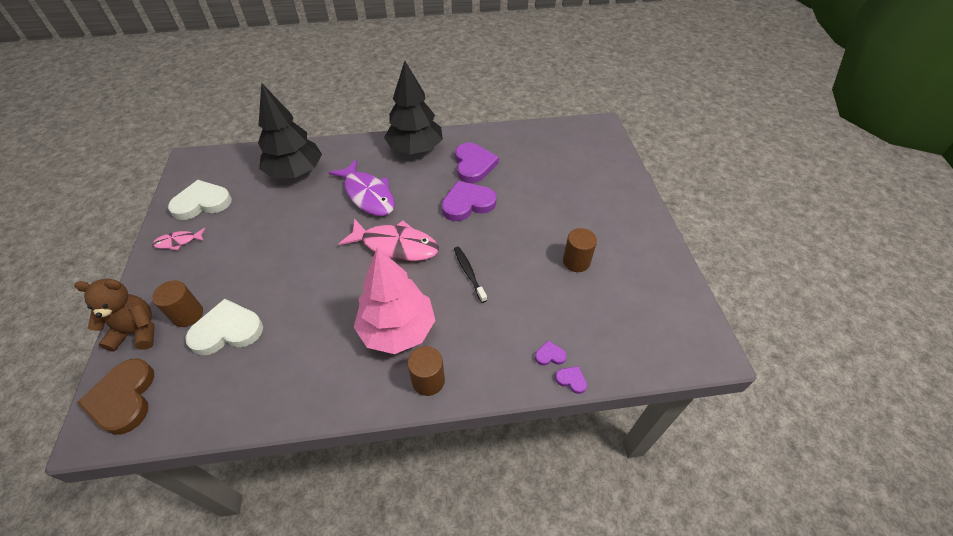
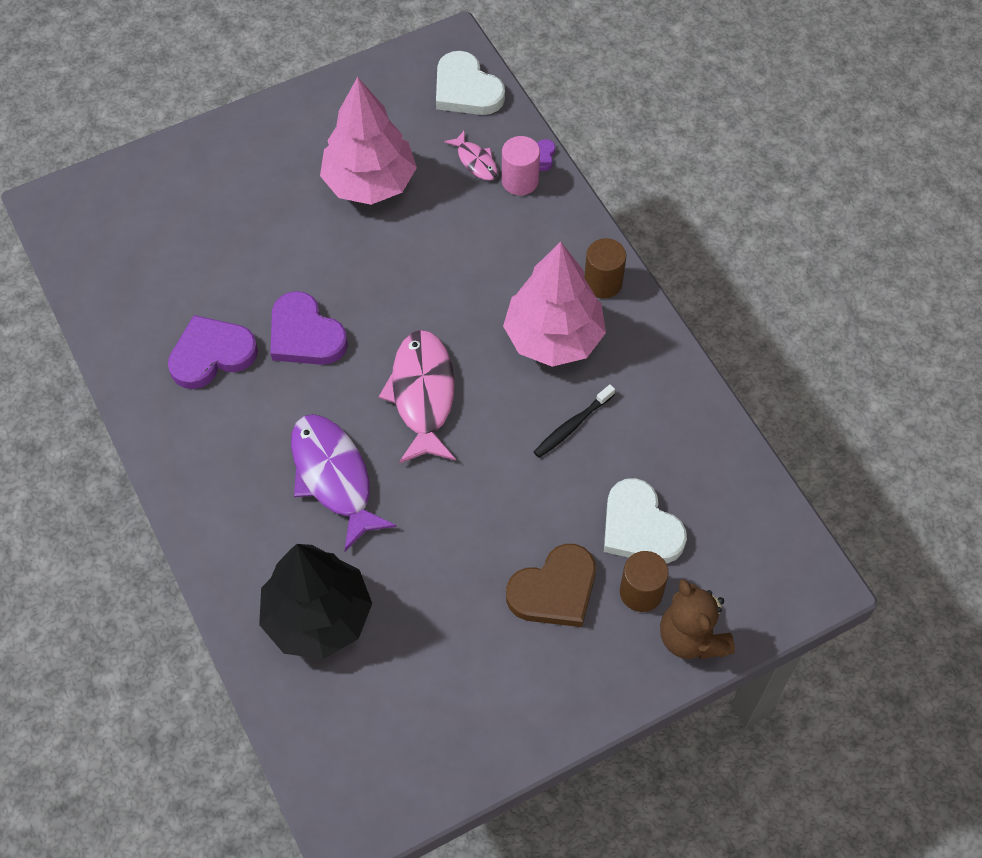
camera: 110 degrees left, 10 degrees up
brown heart [77,359,154,435] -> brown heart moved to [506,544,596,627]
pink fish [152,228,205,251] -> pink fish moved to [444,131,498,180]
white heart [168,180,232,220] -> white heart moved to [436,51,505,115]
purple fish [328,159,395,216] -> purple fish turned 60 degrees counterclockwise [291,414,397,552]
black tree [384,61,443,154] -> none
black toothbrush [454,247,487,303] -> black toothbrush moved to [534,384,615,458]
purple heart [535,340,567,365] -> pink cylinder [502,136,540,195]
brown cylinder [563,228,597,272] -> pink tree [320,77,417,205]

